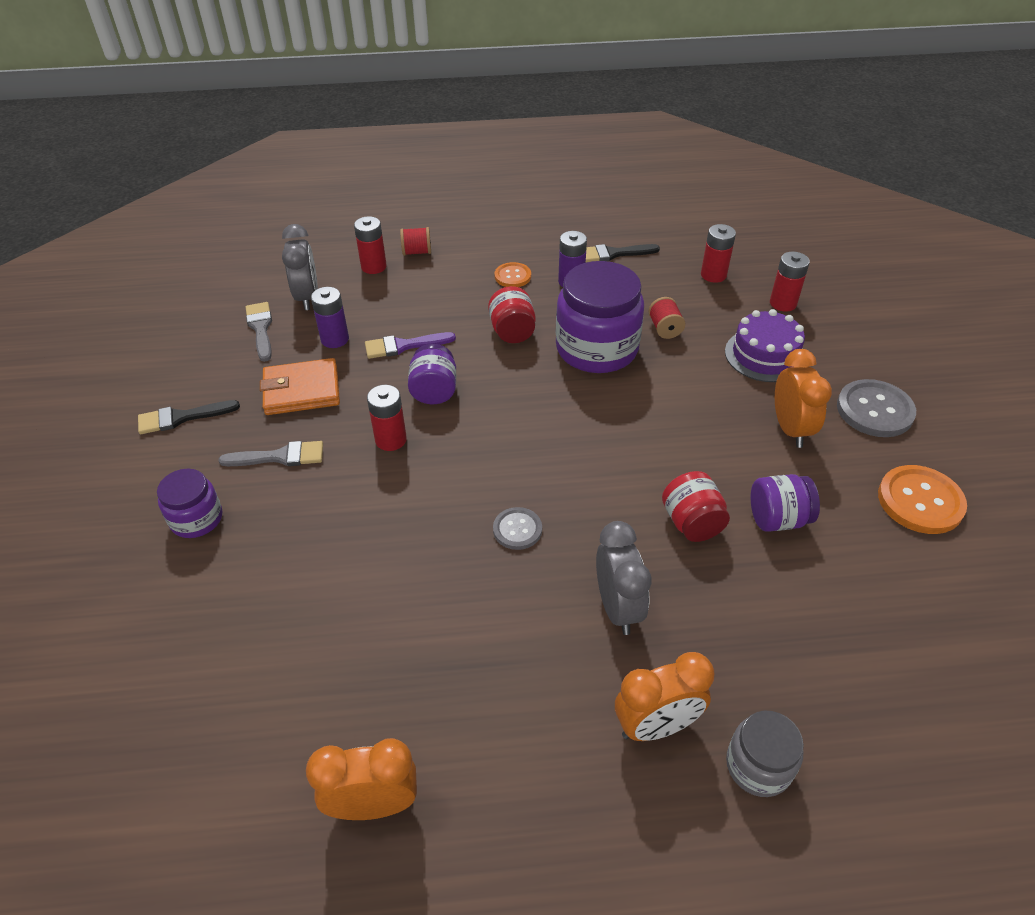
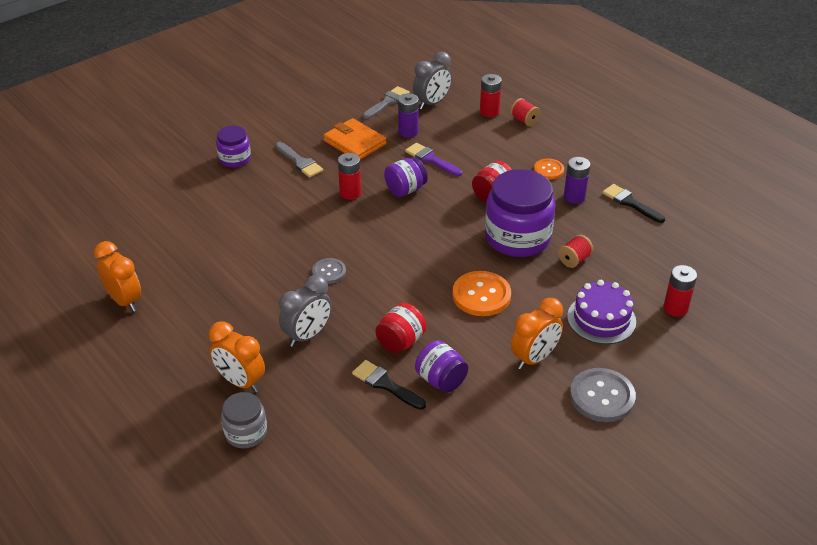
camera: 55 degrees right, 5 degrees down
black brush [138,400,240,434] -> black brush moved to [352,360,426,410]
red battery [701,224,736,283] -> none
orange button [878,465,967,534] -> orange button moved to [452,271,511,316]

